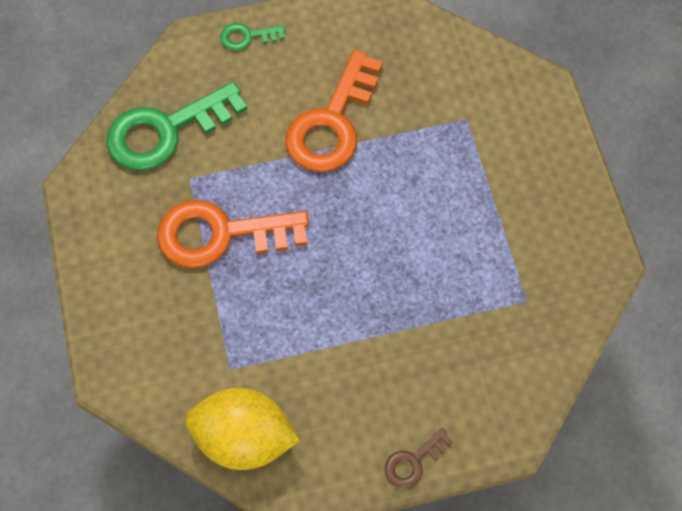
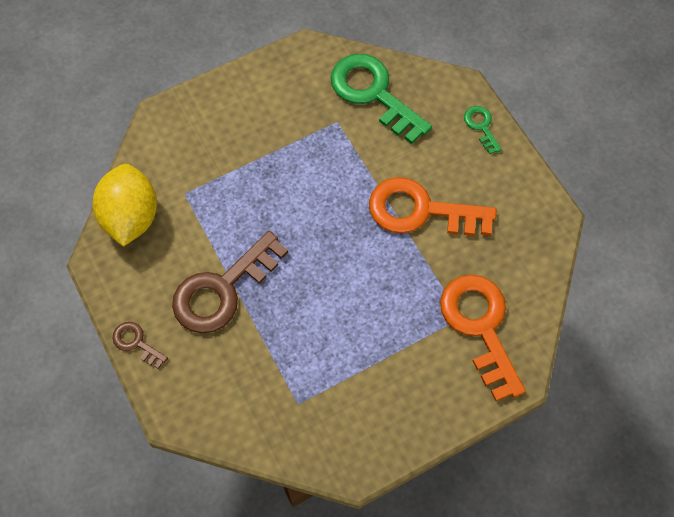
camera: 75 degrees right, 0 degrees up
orange key [157,200,309,268] -> orange key moved to [440,275,526,401]
none -> brown key [172,231,288,333]

